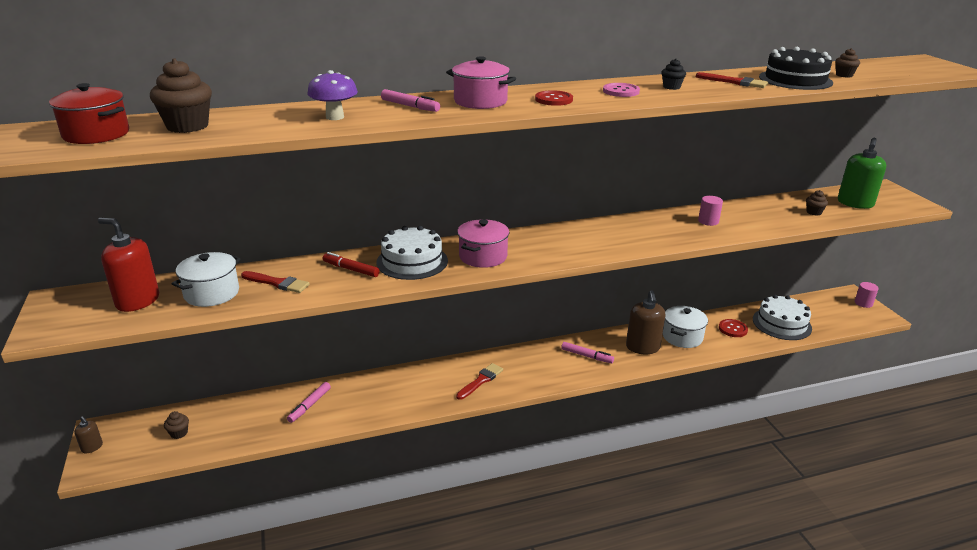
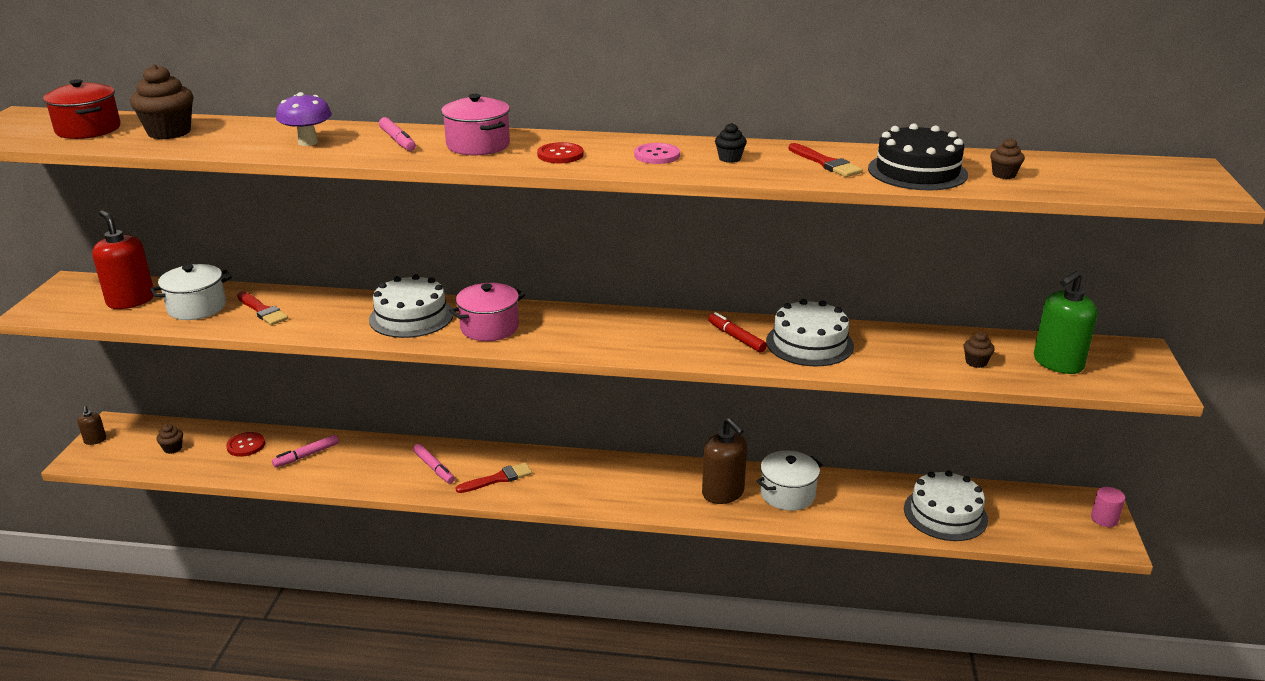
camera: 25 degrees right, 0 degrees up
red marker [323,252,380,277] -> red marker moved to [708,312,767,353]
pink marker [561,342,614,363] -> pink marker moved to [413,444,455,484]
brown soap dispenser [626,290,665,354] -> brown soap dispenser turned 60 degrees counterclockwise [702,418,747,504]
pink cylinder [698,196,723,226] -> white cake [766,299,854,367]
red button [719,319,748,337] -> red button moved to [226,432,265,457]

